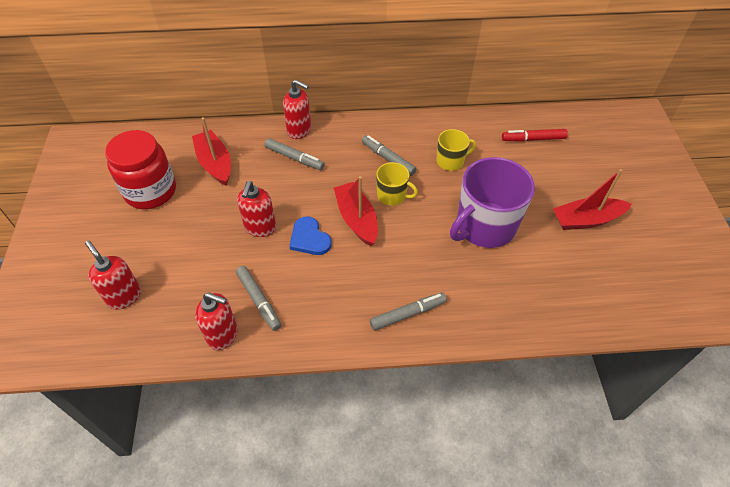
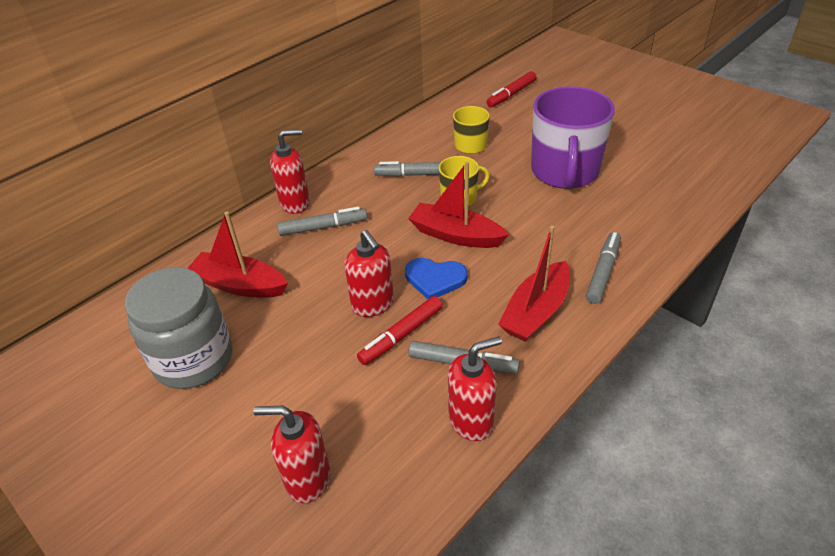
camera: 40 degrees left, 10 degrees down
red jar [105,130,176,209] -> grey jar [125,267,232,389]
red boat [553,169,632,230] -> red boat moved to [498,226,570,342]
none -> red marker [357,296,443,365]

